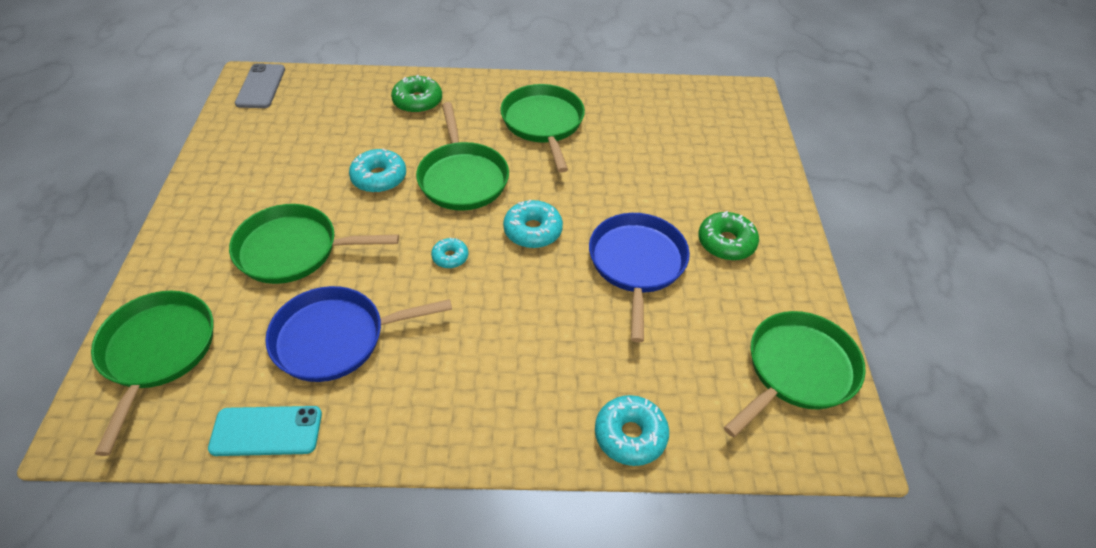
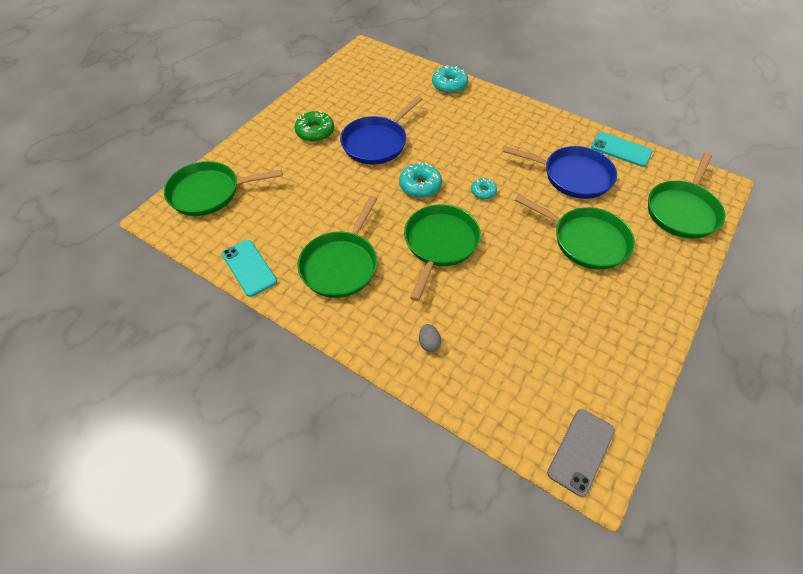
camera: 145 degrees left, 5 degrees up
turquoise donut [349,149,406,193] -> none
green donut [391,75,442,114] -> grey egg [419,324,441,352]
green pan [724,311,866,437] -> green pan moved to [164,161,283,216]
none -> turquoise phone [222,240,277,297]

